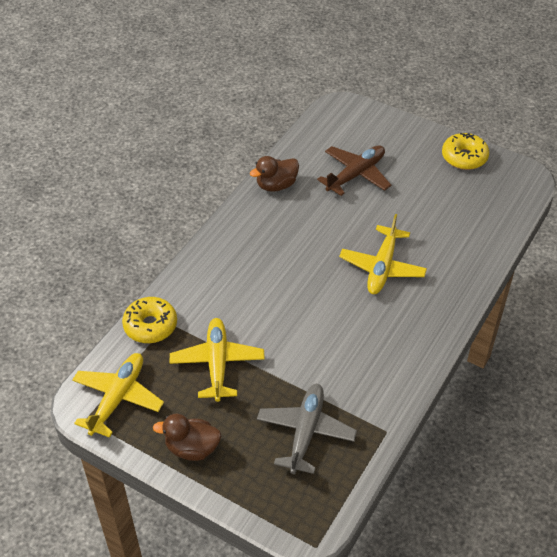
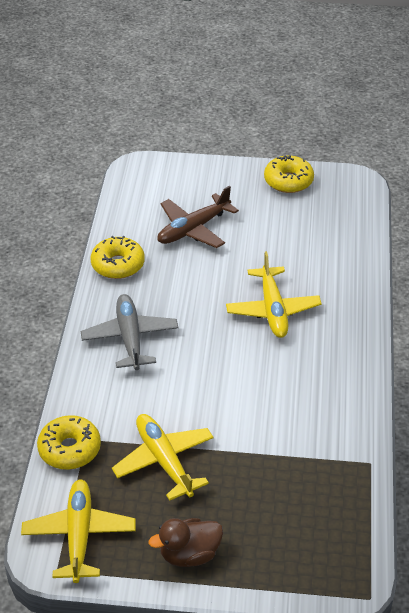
camera: 25 degrees left, 5 degrees down
brown duck [250,156,299,192] -> yellow donut [90,236,145,279]
grey plane [257,384,357,474] -> grey plane moved to [81,294,178,370]
brown plane [317,145,391,196] -> brown plane turned 150 degrees counterclockwise [157,186,239,248]

